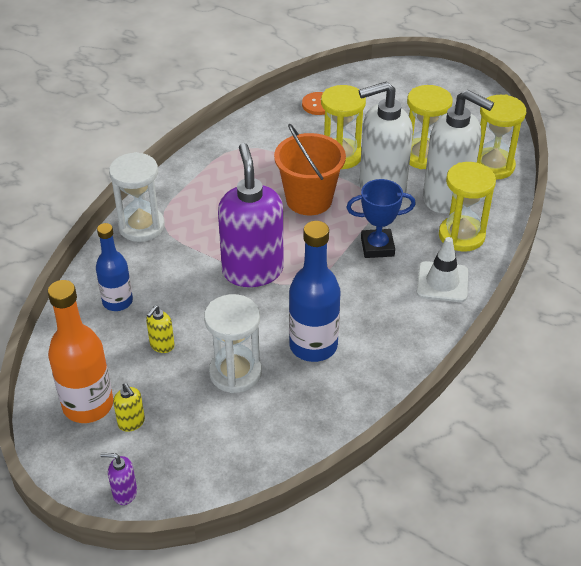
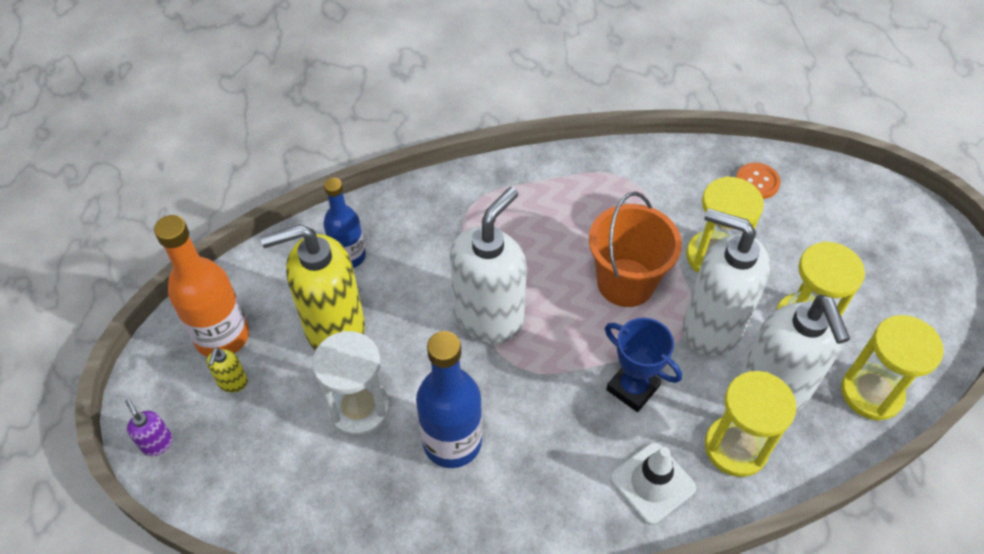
camera: 45 degrees right, 10 degrees up
white hourglass [109,152,165,242] -> none
yellow soap dispenser [146,305,175,353] -> yellow soap dispenser [260,224,365,351], size x2.50
purple soap dispenser [218,143,284,287] -> white soap dispenser [450,187,527,344]

